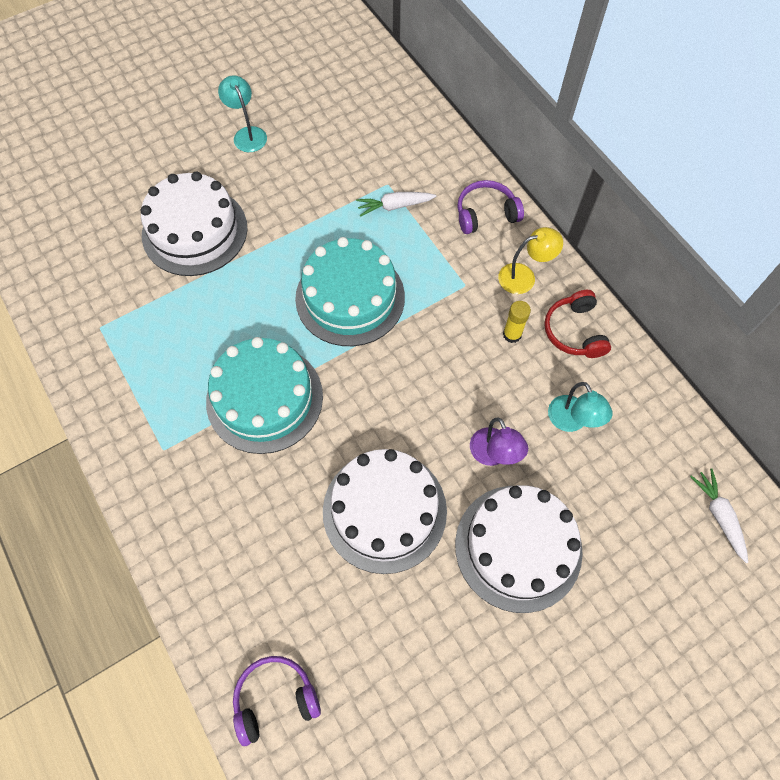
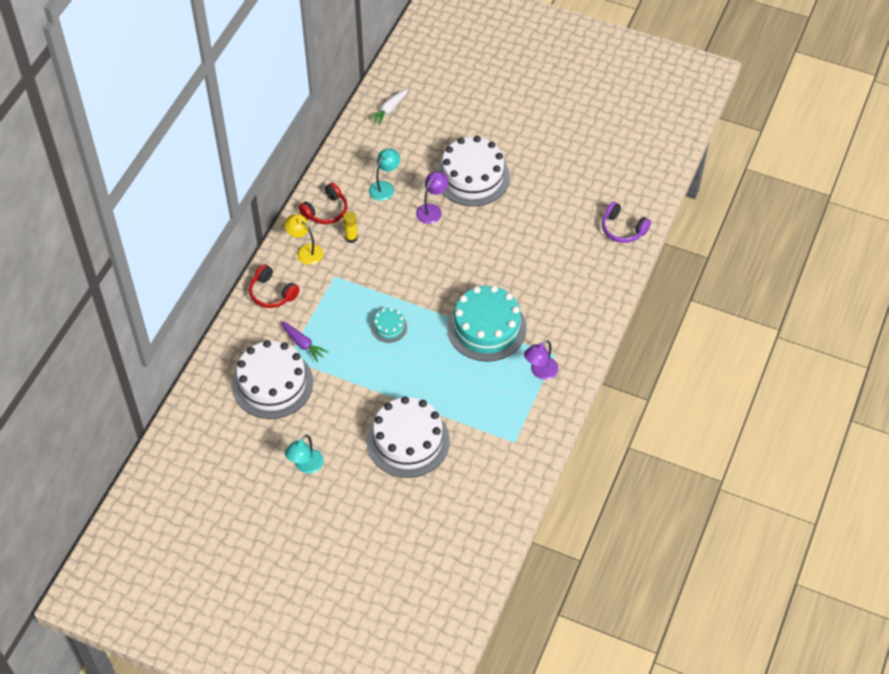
camera: 125 degrees left, 10 degrees down
turquoise cake [295,237,405,346] -> turquoise cake [371,308,407,343], size x0.46
white cake [323,449,447,574] -> white cake moved to [232,340,313,419]
white carrot [356,192,436,217] -> purple carrot [281,321,329,362]
purple headphones [457,180,524,234] -> red headphones [249,264,300,308]
none -> purple lamp [524,340,558,380]

